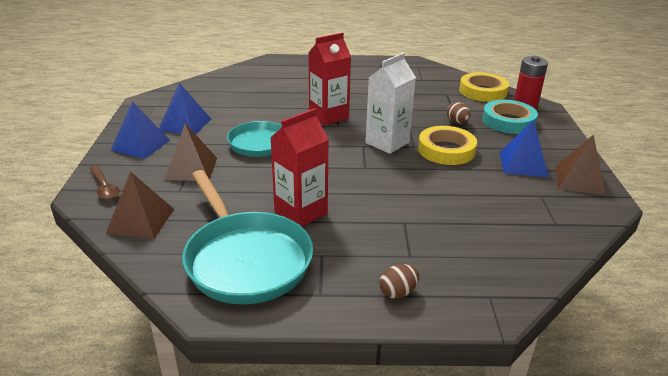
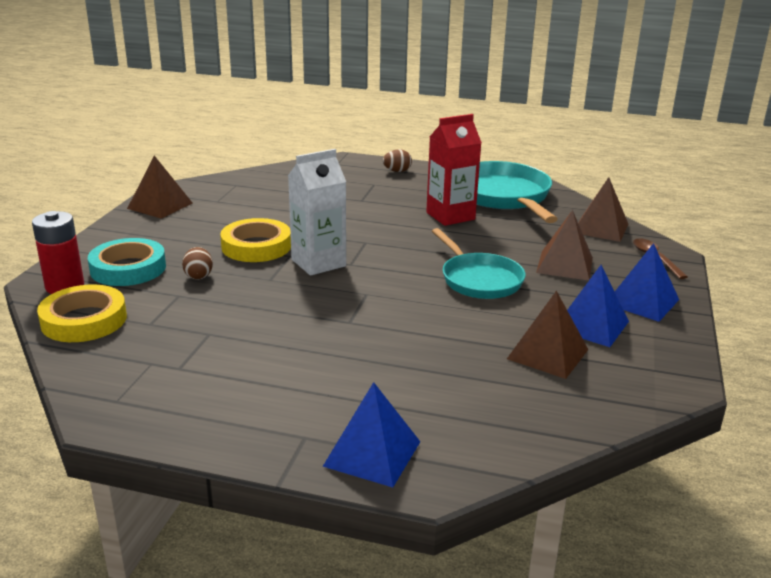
camera: 165 degrees left, 5 degrees down
red carton [308,33,351,126] -> none
blue pyramid [500,120,549,177] -> blue pyramid moved to [322,382,420,488]
none -> brown pyramid [507,291,588,379]

